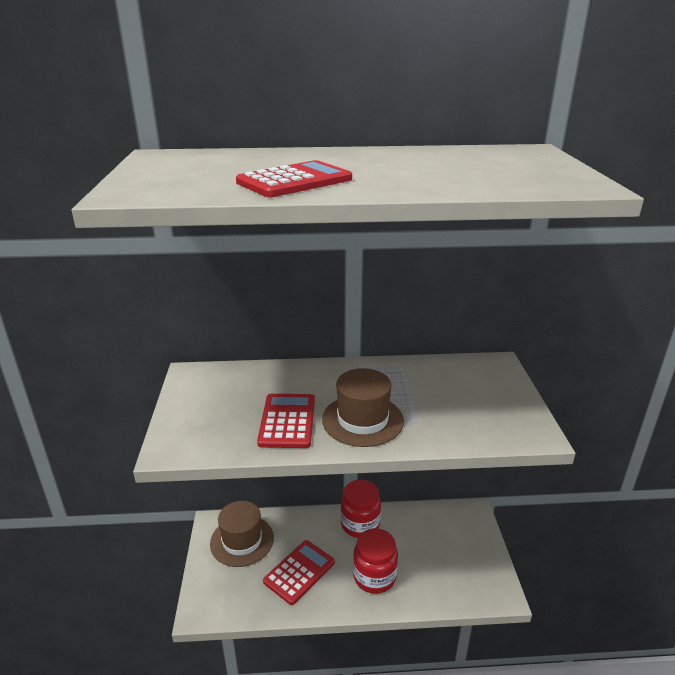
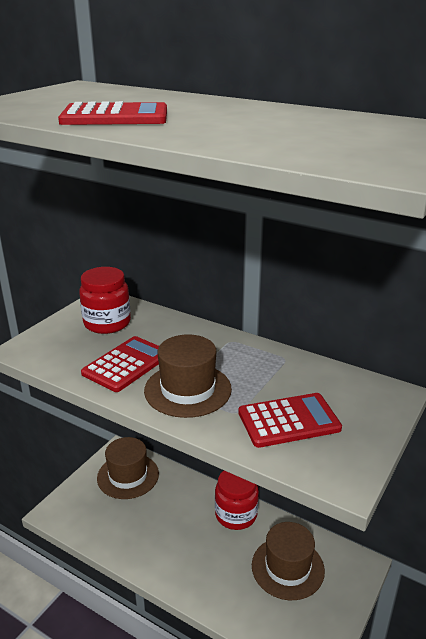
camera: 35 degrees right, 0 degrees up
red calculator [263,540,335,605] -> red calculator moved to [238,393,342,448]
red jar [353,528,398,594] -> red jar moved to [79,267,131,334]
none -> brown hat [252,522,325,600]

